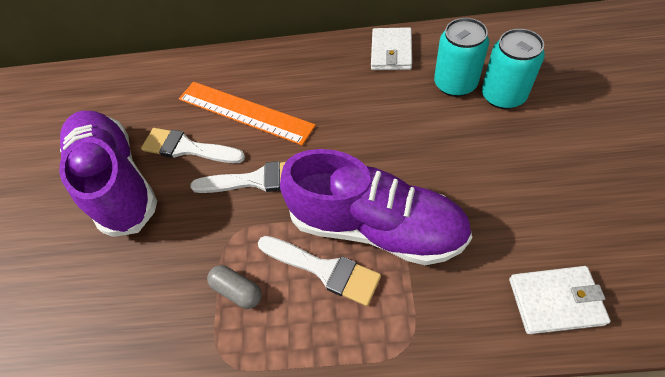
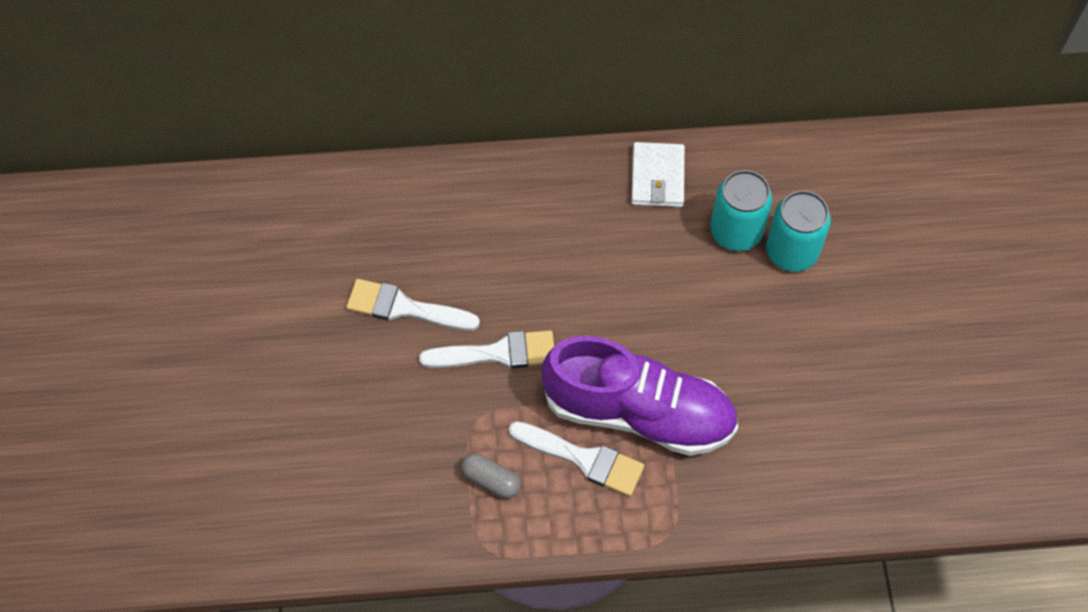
camera: 10 degrees left, 5 degrees up
purple shoe [59,111,157,237] -> none
orange ruler [179,82,316,145] -> none
white wallet [509,266,611,334] -> none

